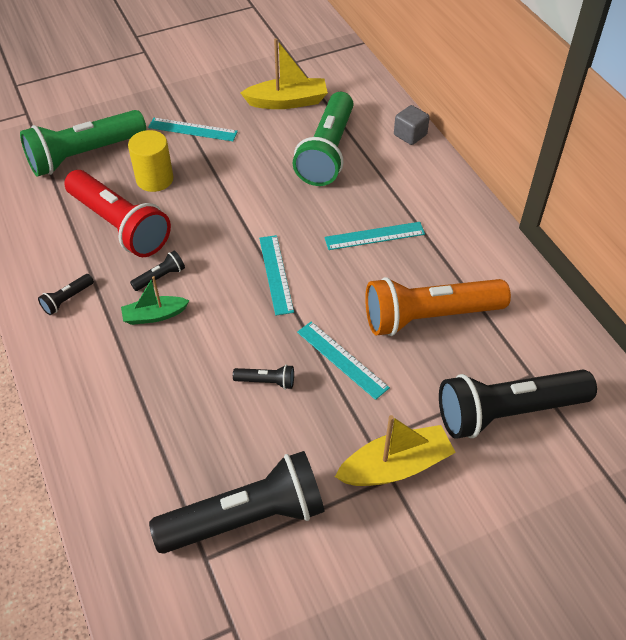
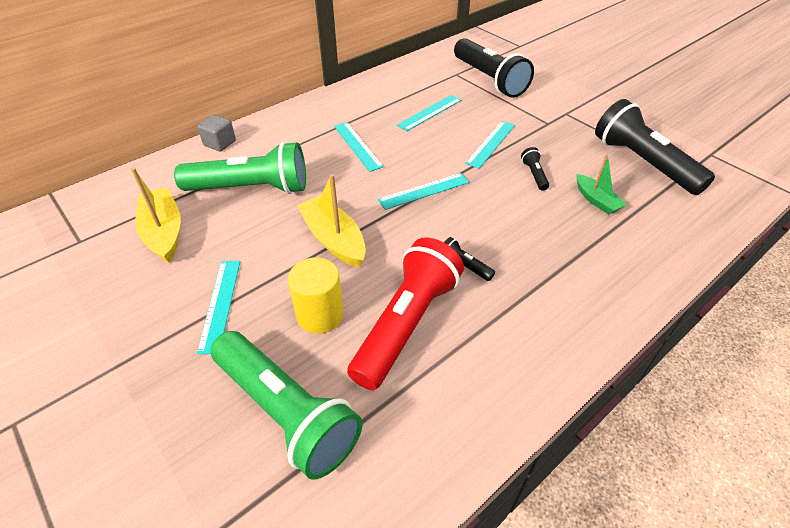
camera: 105 degrees left, 5 degrees down
black flashlight [38,274,94,315] -> none
green boat [121,276,189,325] -> green boat moved to [577,154,626,215]
yellow boat [335,415,456,486] -> yellow boat moved to [297,174,366,267]
orange flashlight [365,277,511,336] -> turquoise ruler [397,95,461,131]

